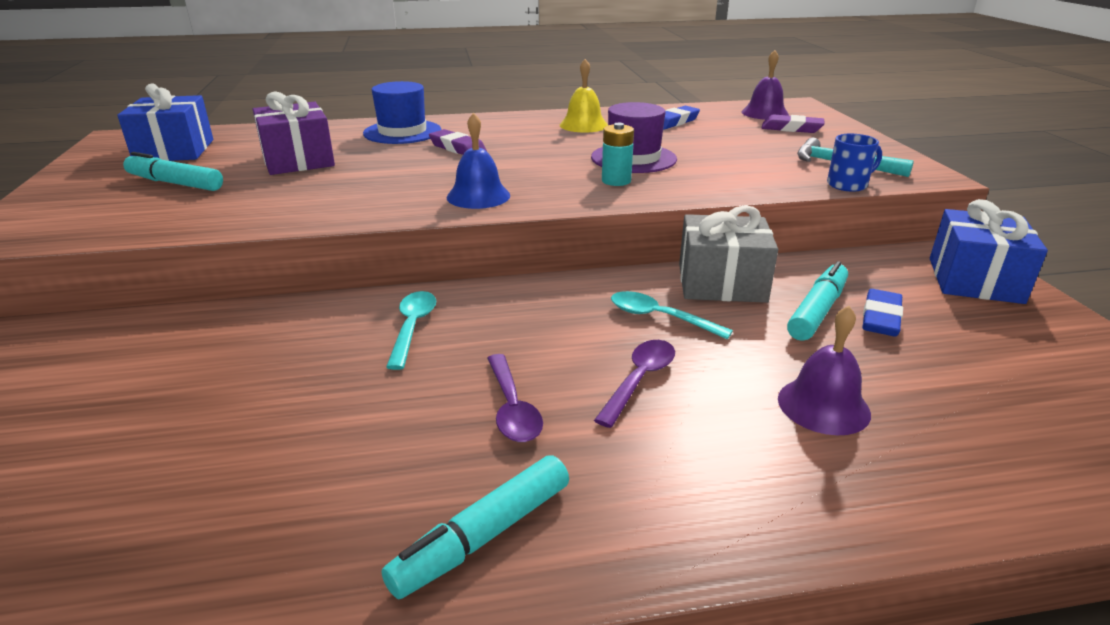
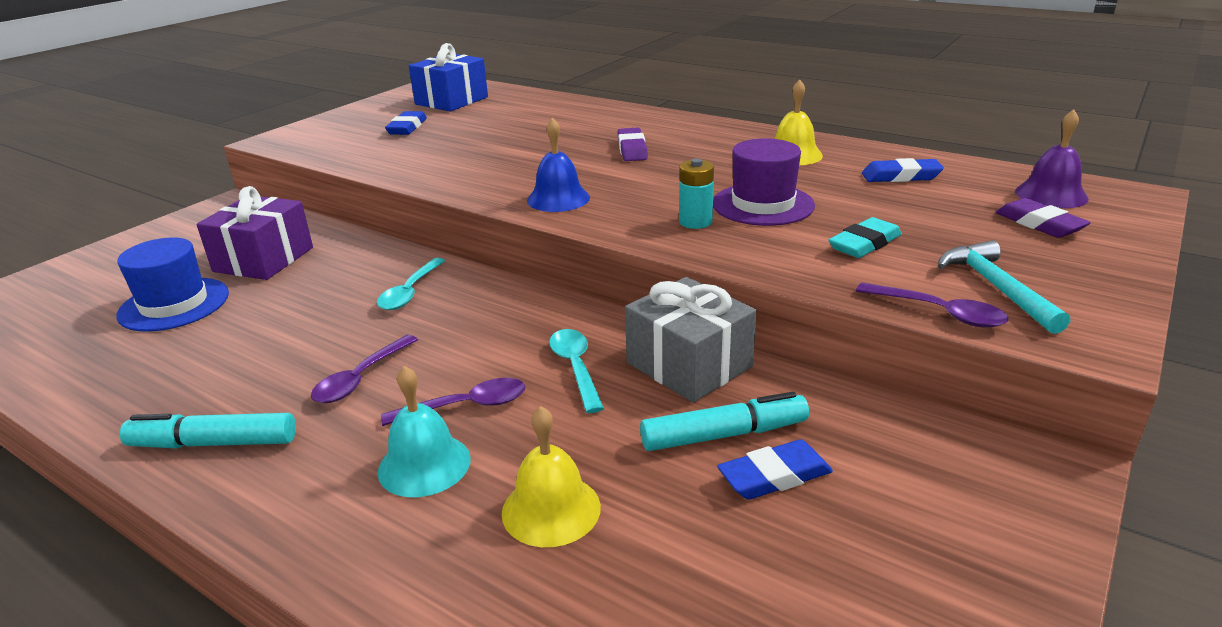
camera: 45 degrees right, 0 degrees up
turquoise marker [123,152,223,191] -> blue eraser [385,111,427,135]
purple gift [253,92,335,175] -> purple gift moved to [197,186,313,280]
blue hat [363,81,441,144] -> blue hat moved to [116,237,229,332]
turquoise spoon [386,291,436,370] -> turquoise spoon turned 150 degrees clockwise [377,258,445,310]
purple bell [778,306,871,435] -> yellow bell [502,406,601,547]
blue mug [827,134,882,192] -> purple spoon [856,283,1008,327]
blue gift [930,199,1048,304] -> none
none -> turquoise bell [378,366,471,497]
none -> turquoise eraser [829,217,902,258]

